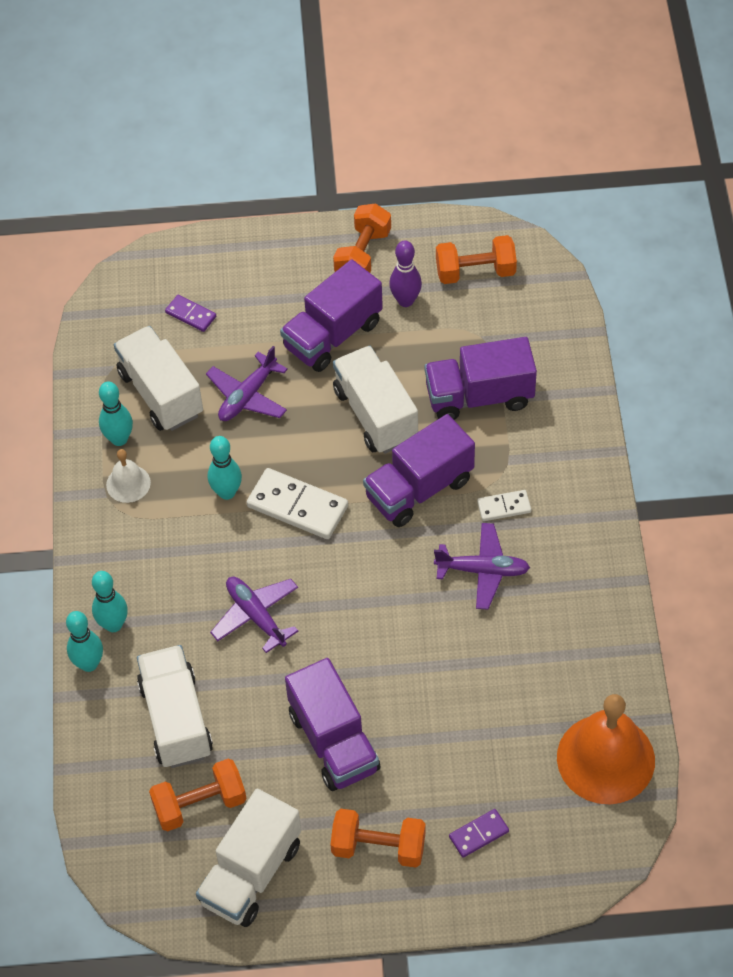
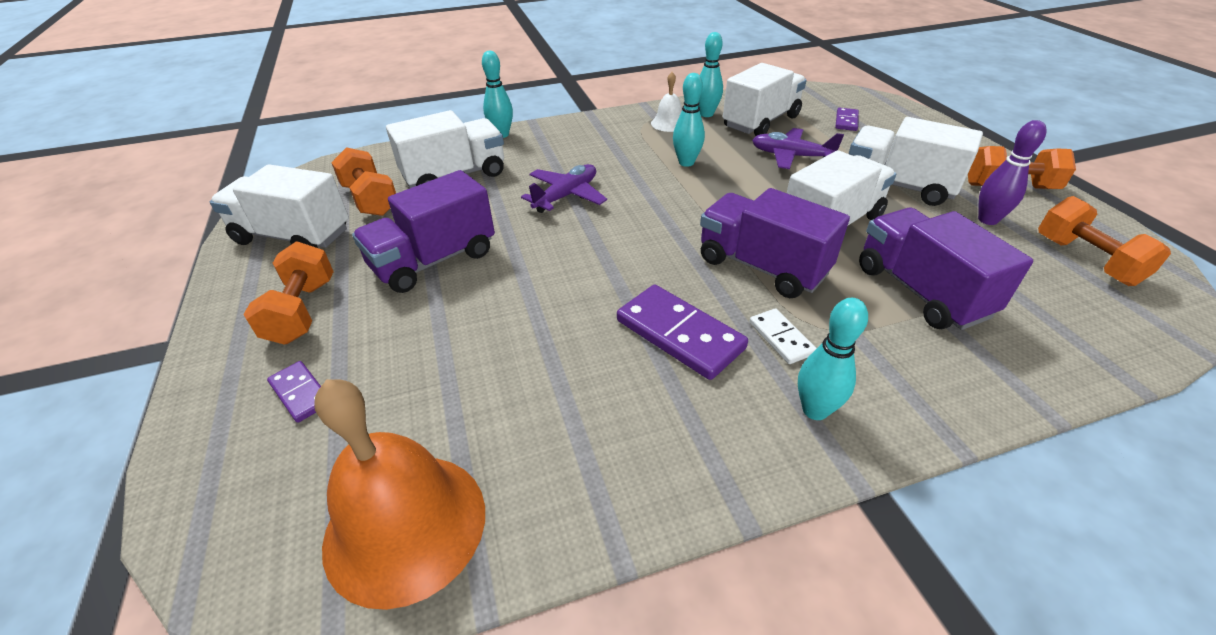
camera: 75 degrees right, 15 degrees down
turquoise bowling pin [92,571,128,632] -> turquoise bowling pin moved to [798,298,868,420]
white domino [247,468,348,539] -> none
purple truck [280,260,383,372] -> white truck [849,117,983,206]
purple plane [434,523,530,609] -> purple domino [617,285,748,380]

